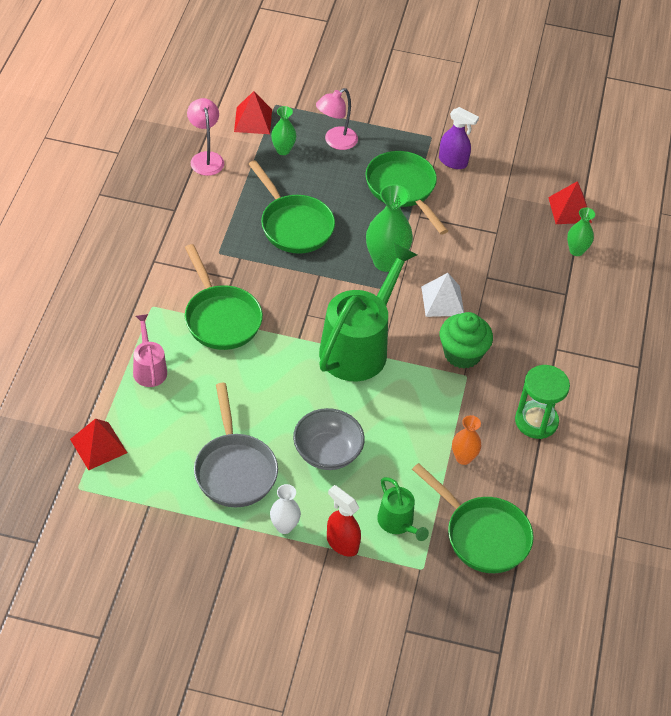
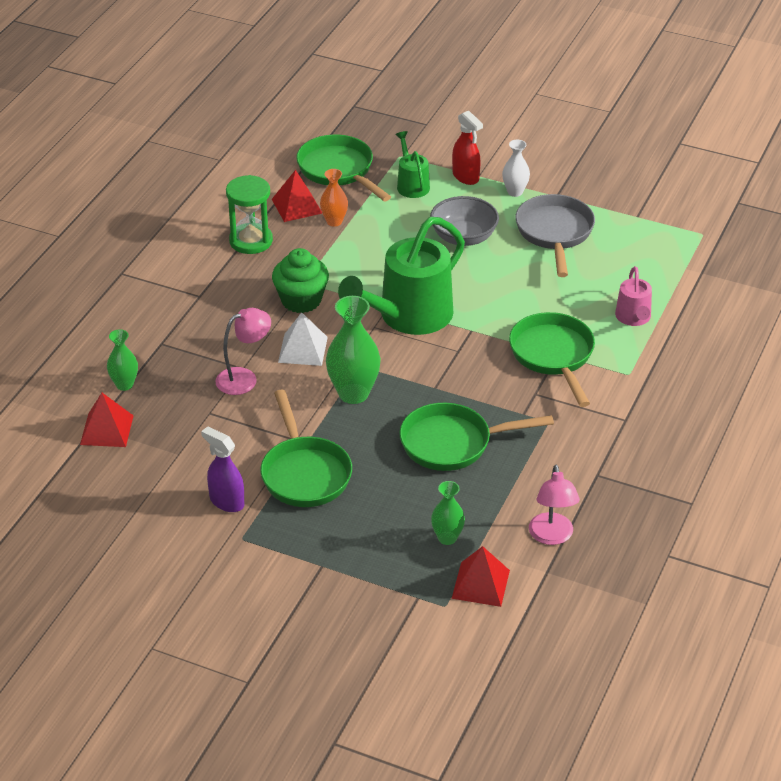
camera: 165 degrees left, 10 degrees down
red pyramid [70,419,127,470] -> red pyramid moved to [272,170,322,222]
green pan [249,160,335,254] -> green pan turned 75 degrees counterclockwise [400,403,554,471]
pink lamp [316,88,358,150] -> pink lamp moved to [215,308,271,395]

